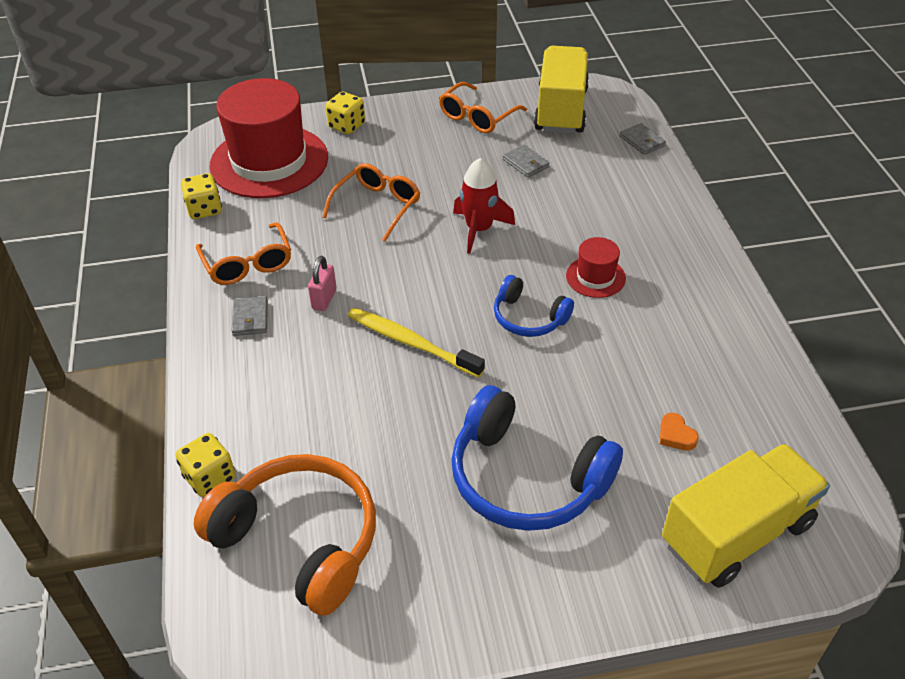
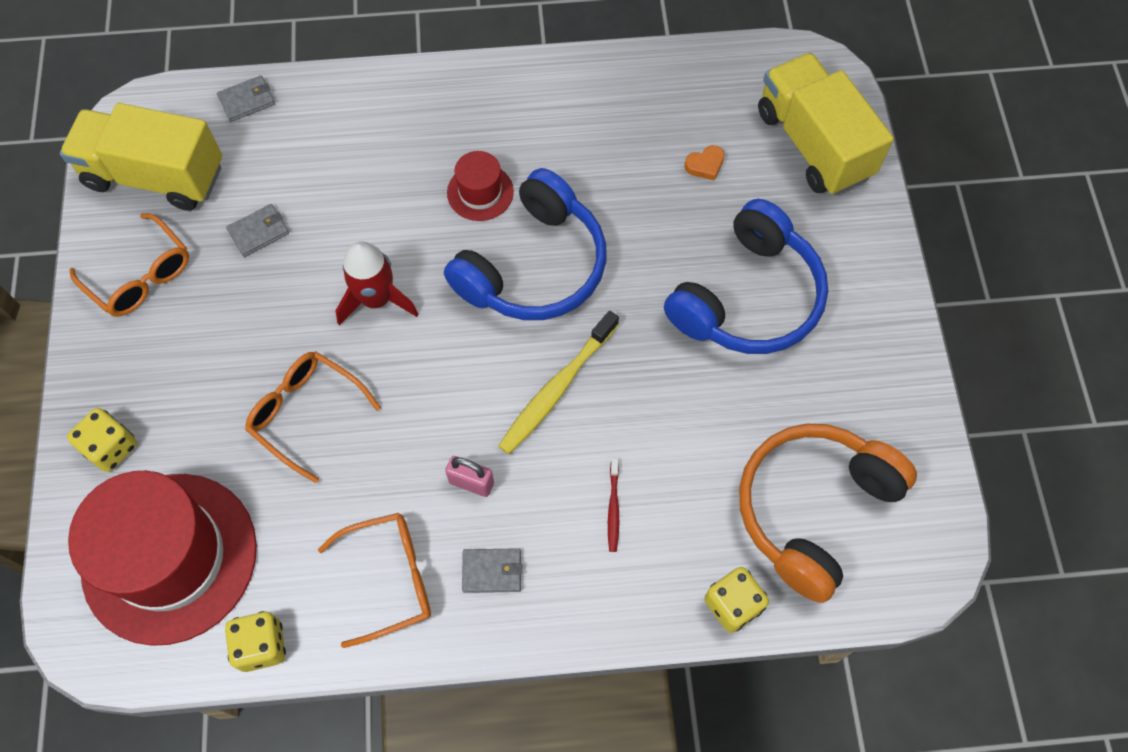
camera: 85 degrees left, 20 degrees up
blue headphones [494,275,574,337] -> blue headphones [444,168,607,320], size x1.82
none -> red toothbrush [608,458,619,552]

